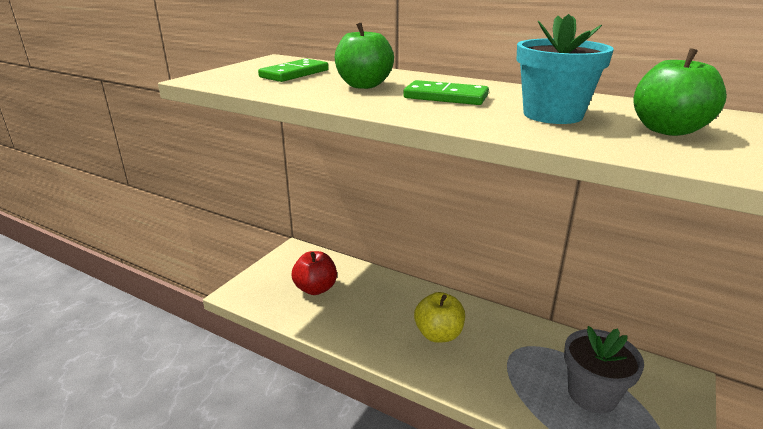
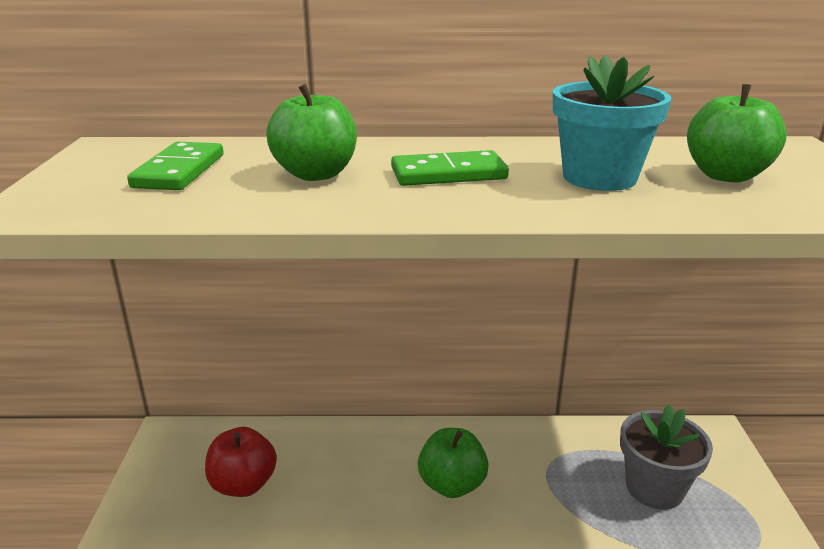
camera: 30 degrees left, 0 degrees up
yellow apple [414,292,465,343] -> green apple [418,428,489,498]

